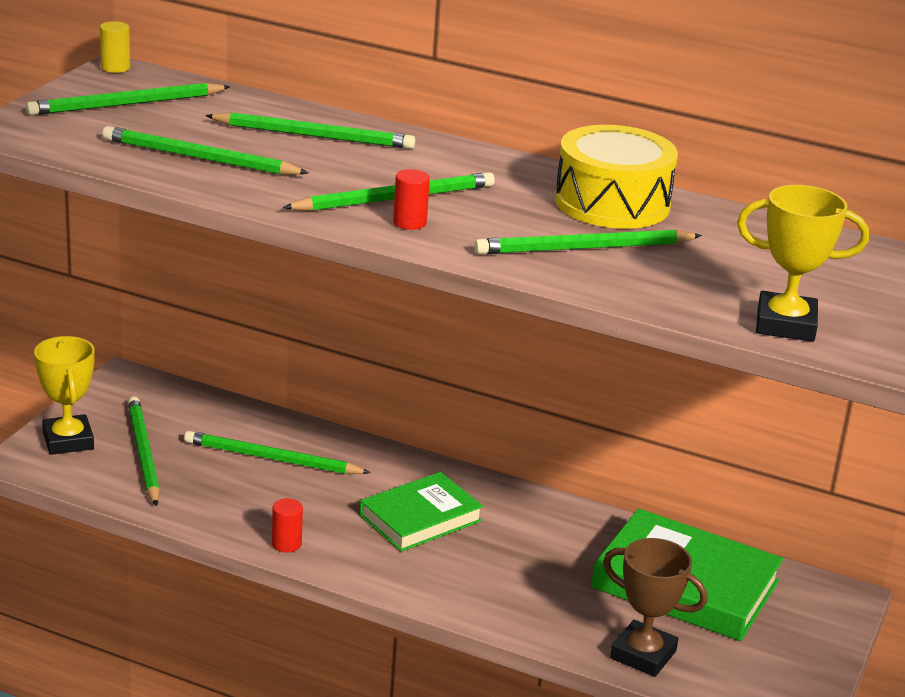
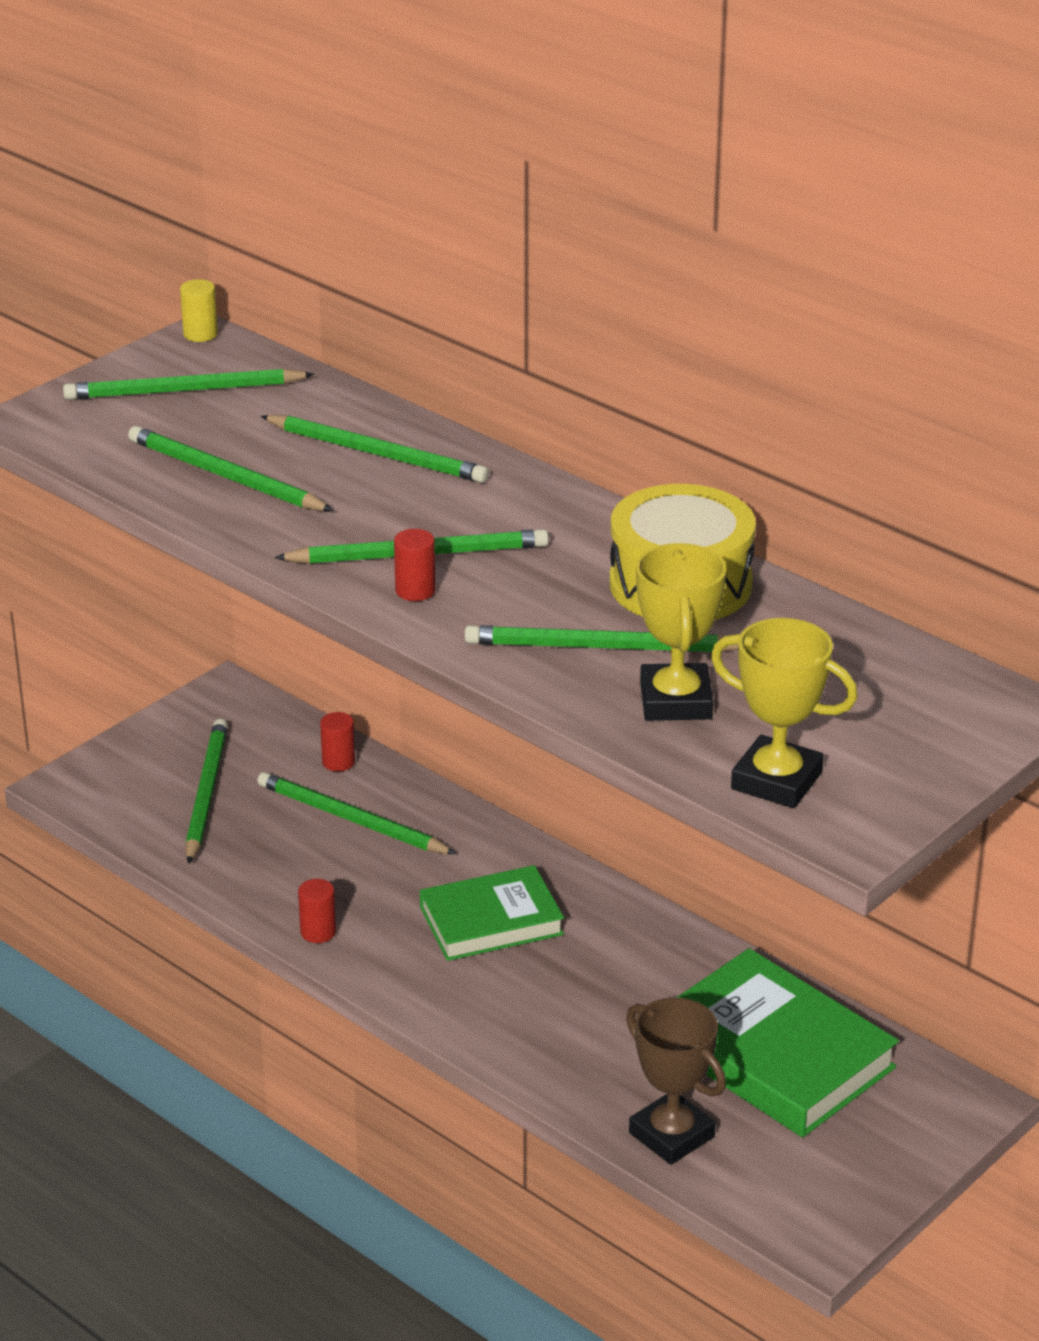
camera: 20 degrees right, 5 degrees up
yellow trophy [34,336,95,455] -> yellow trophy moved to [636,543,726,721]
none -> red cylinder [320,712,355,772]

